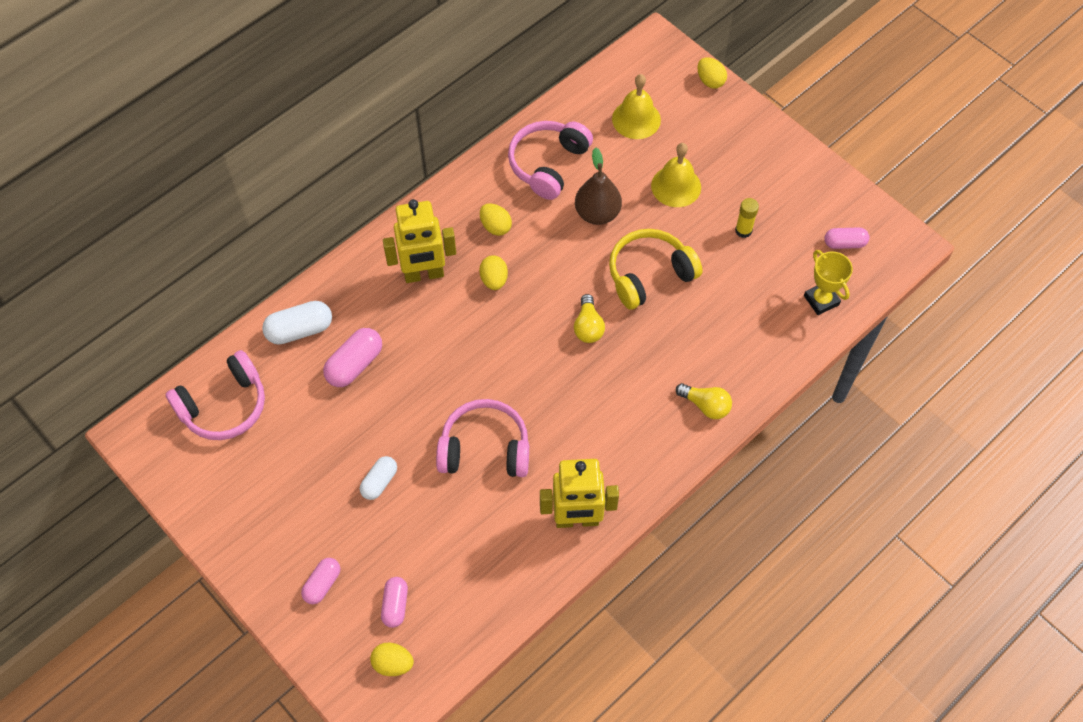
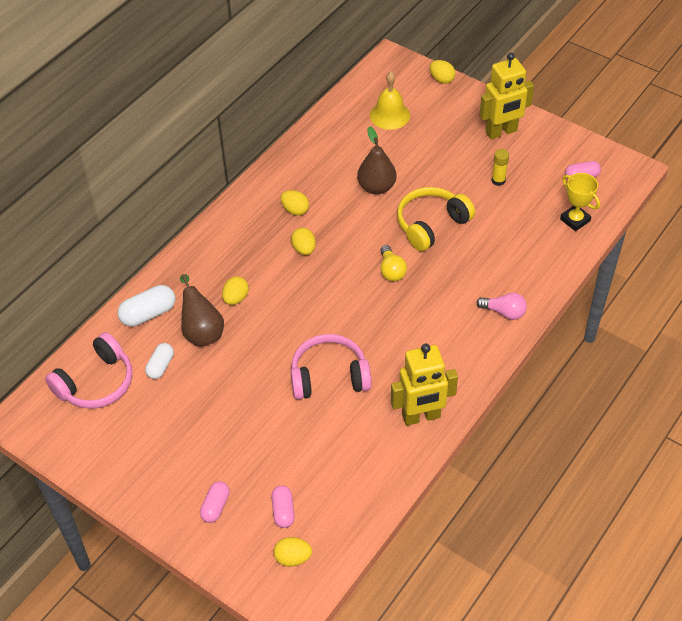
camera: 10 degrees left, 10 degrees down
pink capsule [323,328,382,387] -> brown pear [180,274,224,347]
white capsule [360,456,397,500] -> white capsule moved to [145,343,174,379]
yellow robot [383,199,456,283] -> yellow robot moved to [479,52,534,139]
pink headphones [508,121,593,200] -> none
yellow bell [651,143,701,207] -> none
yellow light bulb [676,383,732,419] -> pink light bulb [476,293,527,320]
none -> yellow egg [222,276,249,305]

